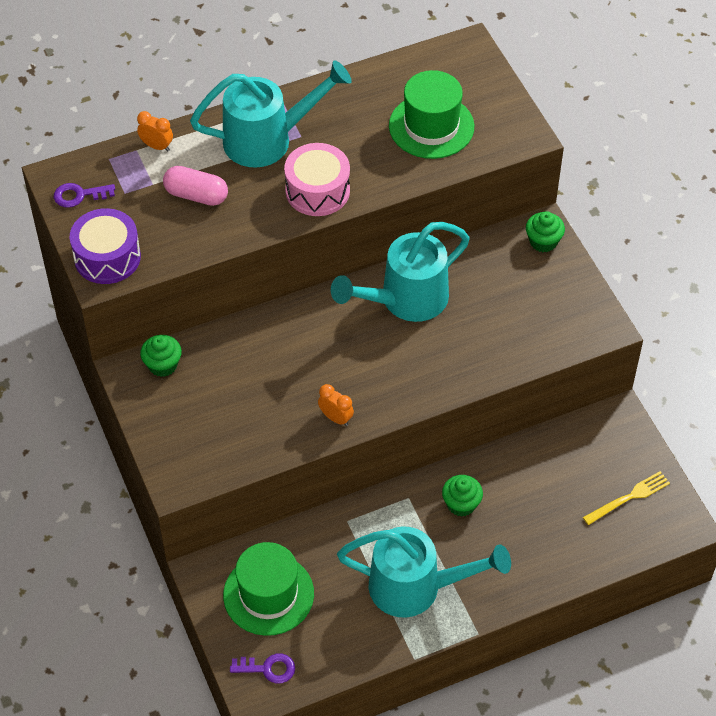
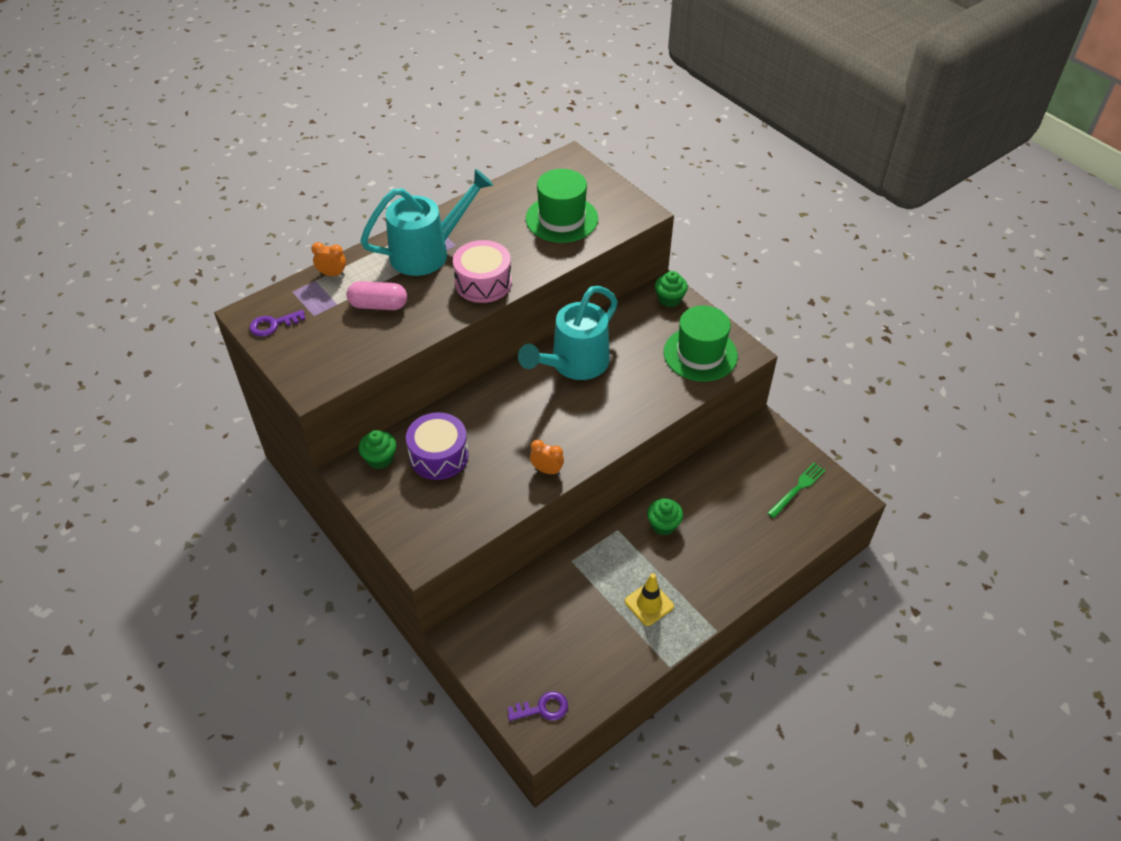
camera: 15 degrees left, 5 degrees down
purple drum [70,208,141,284] -> purple drum moved to [406,412,469,480]
green hat [223,542,314,636] -> green hat moved to [664,305,738,382]
turquoise watering can [337,527,511,617] -> yellow traffic cone [625,573,674,626]
yellow fork [583,471,670,525] -> green fork [767,463,826,518]

